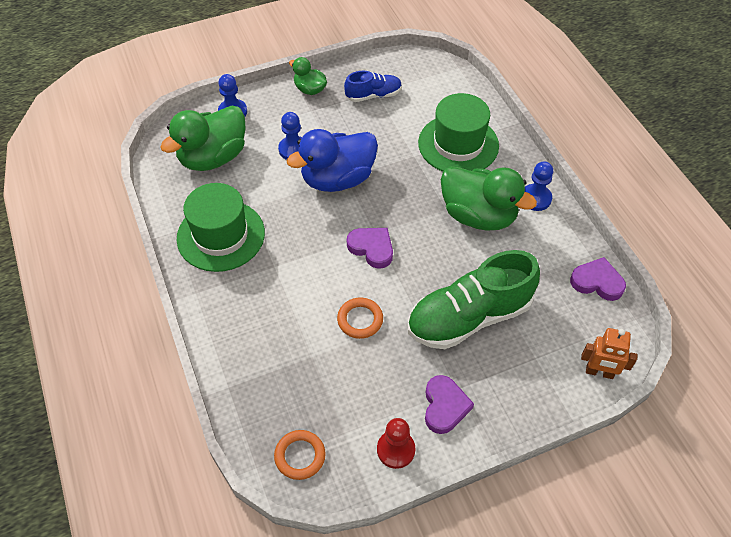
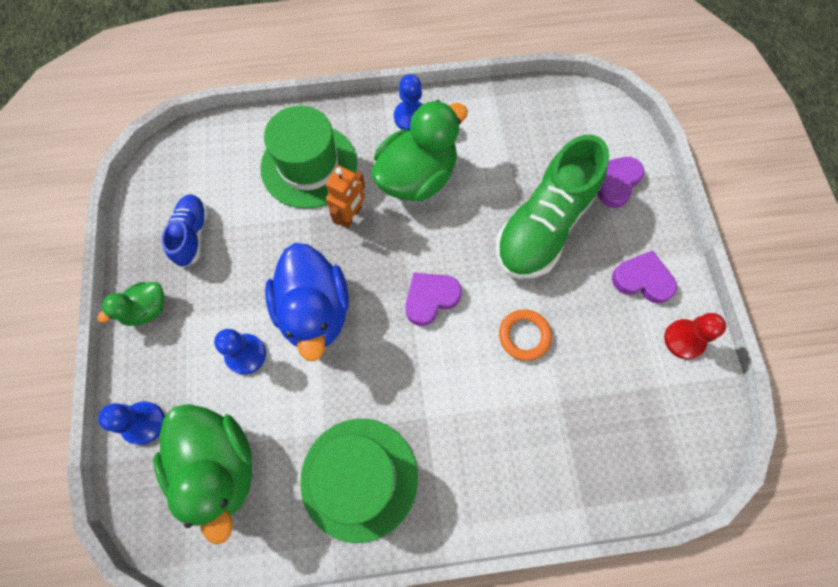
camera: 75 degrees left, 15 degrees up
orange ring [274,430,326,480] -> none
green shoe [407,250,540,349] -> green shoe turned 45 degrees clockwise [495,135,609,279]
purple heart [570,257,626,301] -> purple heart moved to [598,157,644,208]
orange robot [581,328,638,379] -> orange robot moved to [326,166,365,228]

